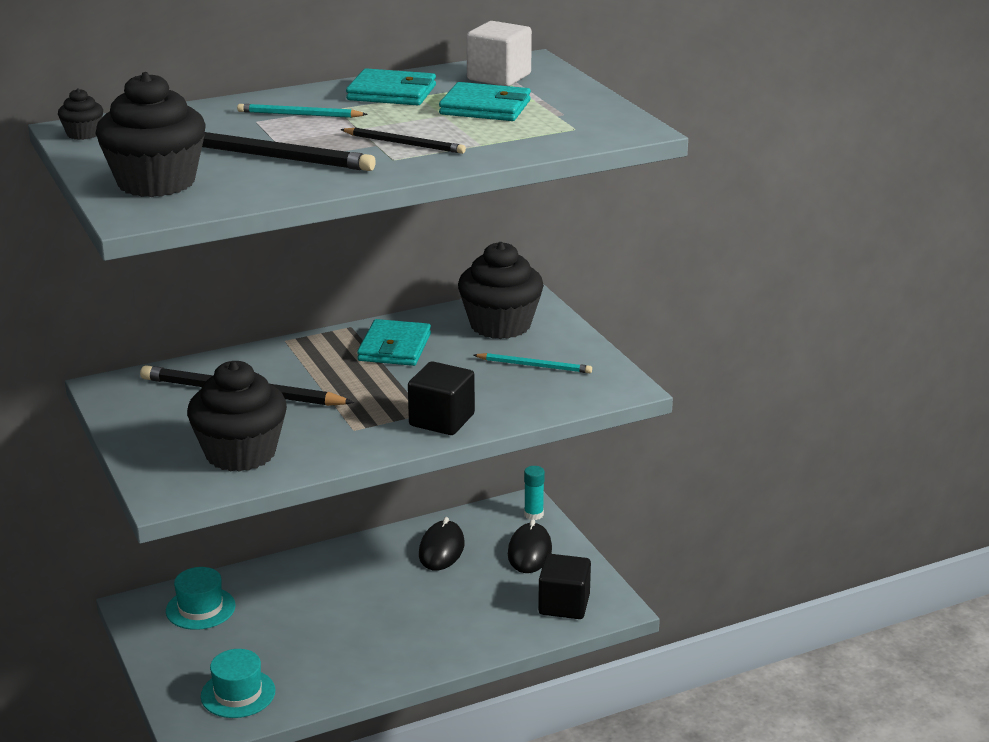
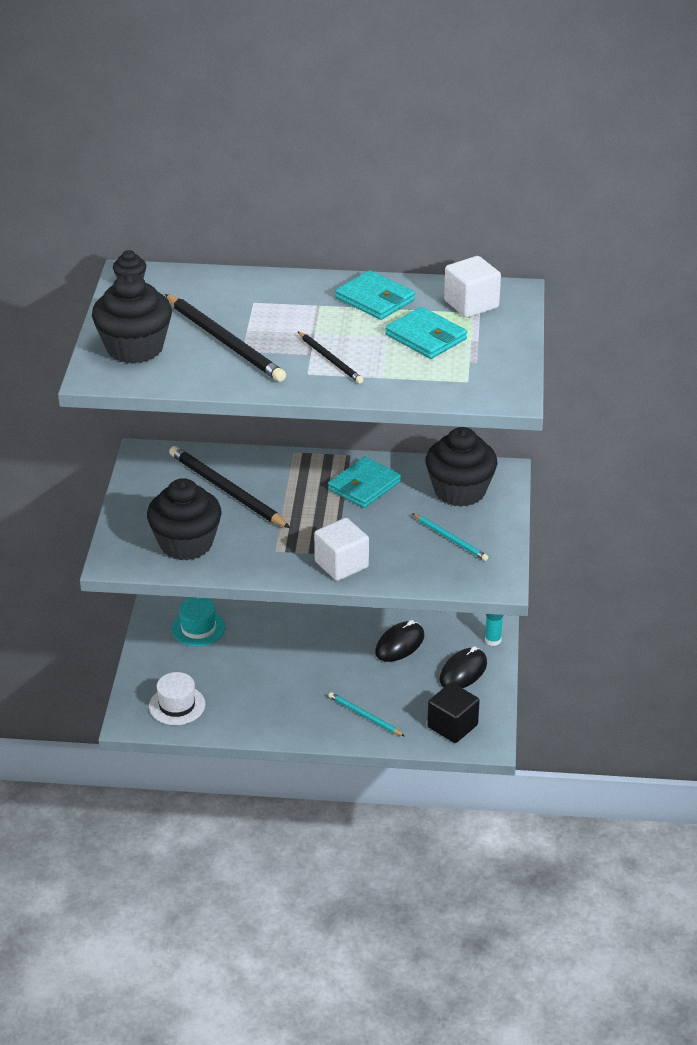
camera: 30 degrees right, 10 degrees up
turquoise hat [201,649,275,718] -> white hat [149,672,205,725]
turquoise pencil [237,104,368,118] -> turquoise pencil moved to [328,692,404,736]
black cube [408,361,475,435] -> white cube [314,518,369,581]

